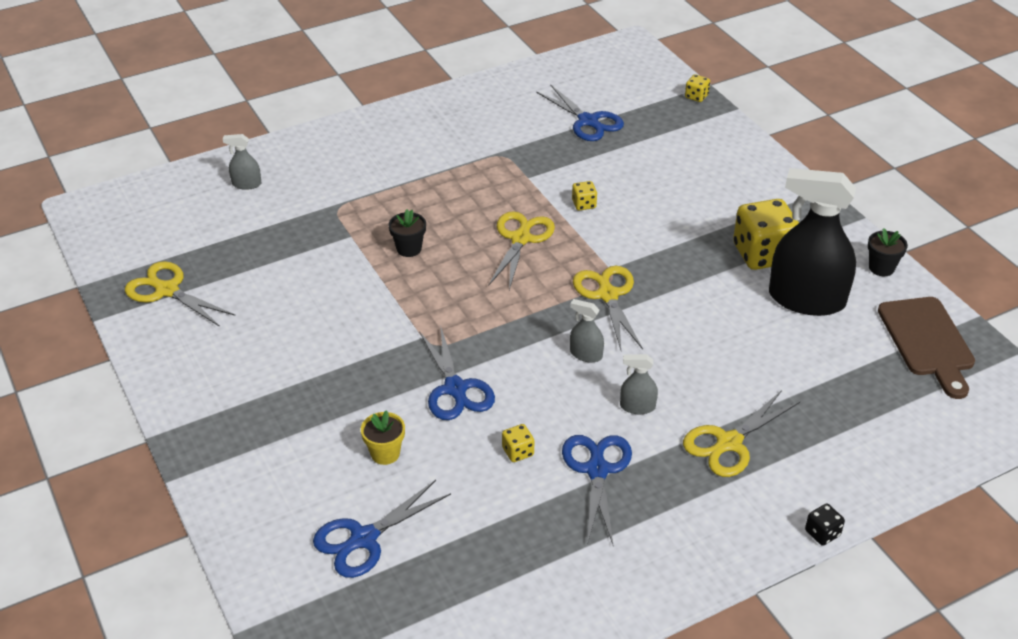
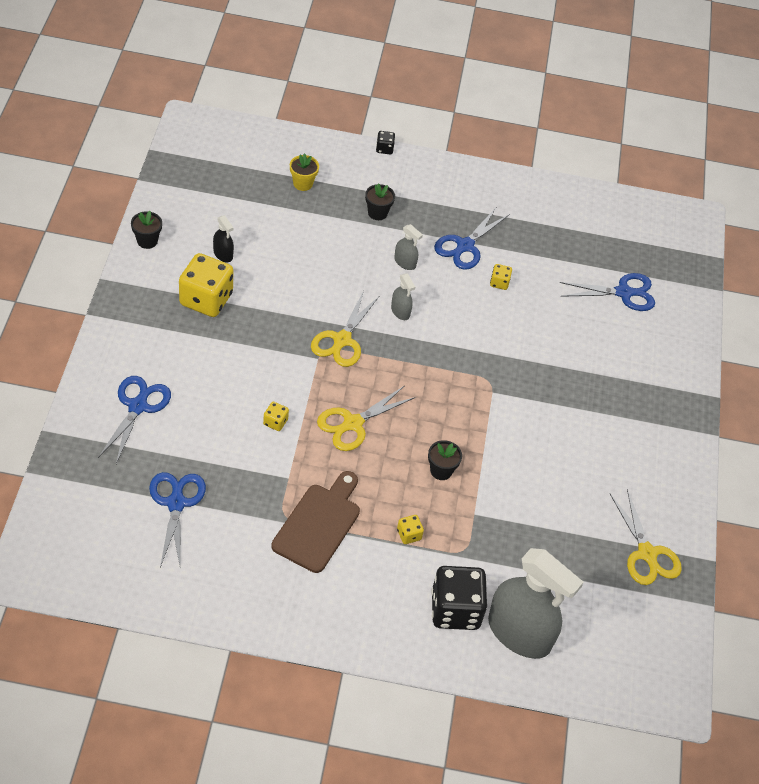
camera: 150 degrees left, 10 degrees up
grey spray bottle [223,134,261,190] -> grey spray bottle [488,548,584,659], size x2.36
yellow flower pot [361,410,405,465] -> yellow flower pot moved to [290,153,319,191]
blue scissors [419,325,495,420] -> blue scissors moved to [98,376,171,464]
yellow scissors [683,390,800,477] -> black flower pot [365,183,395,220]
yellow dice [685,74,710,102] -> yellow dice moved to [397,515,424,544]
black spray bottle [769,168,856,316] -> black spray bottle [213,215,234,262], size x0.42
brown cutting board [878,297,975,399] -> brown cutting board moved to [271,471,360,573]
none -> black dice [431,566,487,630]

